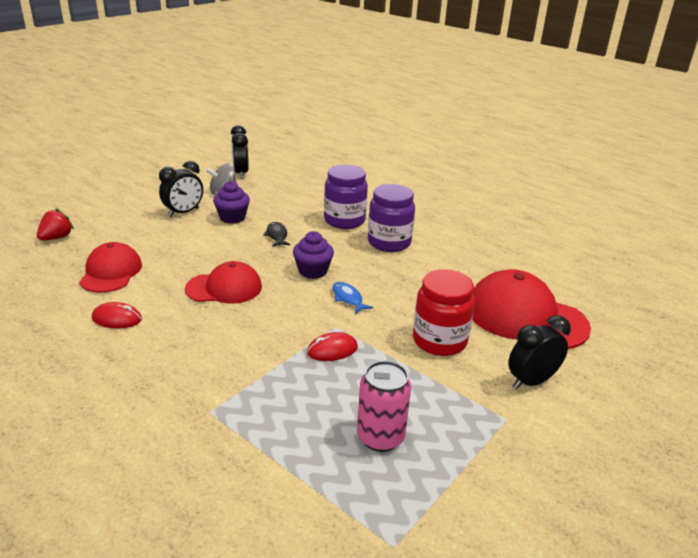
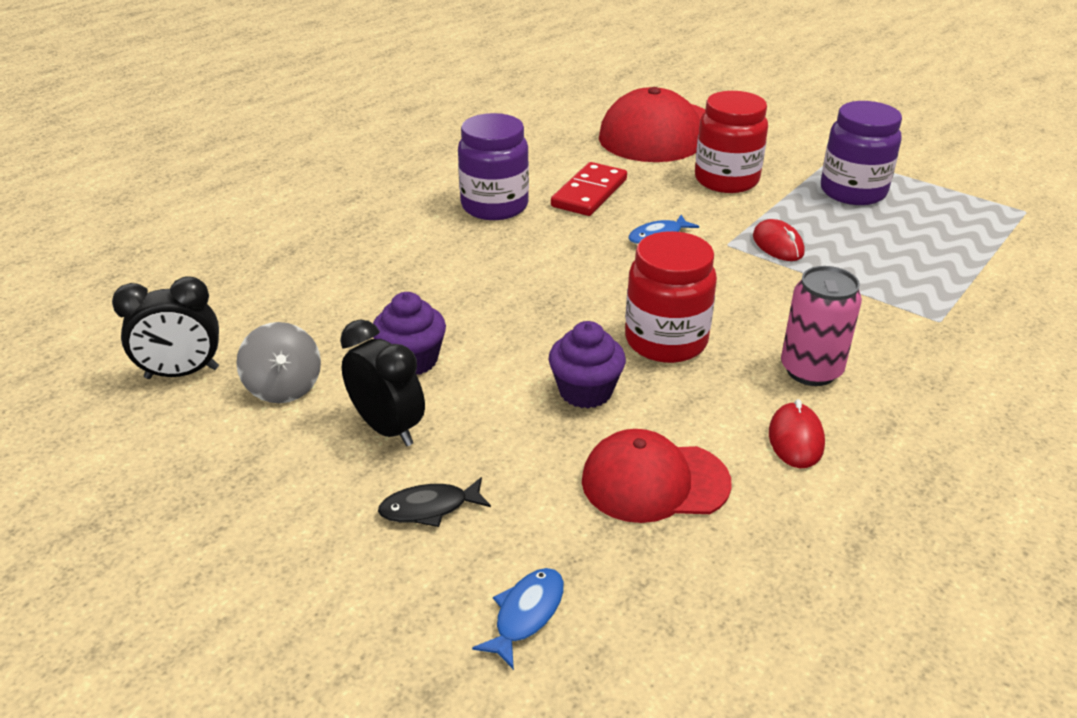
camera: 90 degrees left, 5 degrees up
red strawberry [37,208,74,241] -> blue fish [472,568,564,670]
red cap [185,261,262,304] -> red jar [625,231,717,363]
black fish [263,222,290,247] -> black fish moved to [378,477,491,527]
purple cupcake [293,231,334,279] -> purple cupcake moved to [549,321,626,408]
purple jar [324,165,368,229] -> purple jar moved to [821,101,902,205]
pink can [357,361,411,452] -> pink can moved to [781,266,862,386]
black clock [508,315,571,390] -> none
none -> red domino [551,162,627,216]

